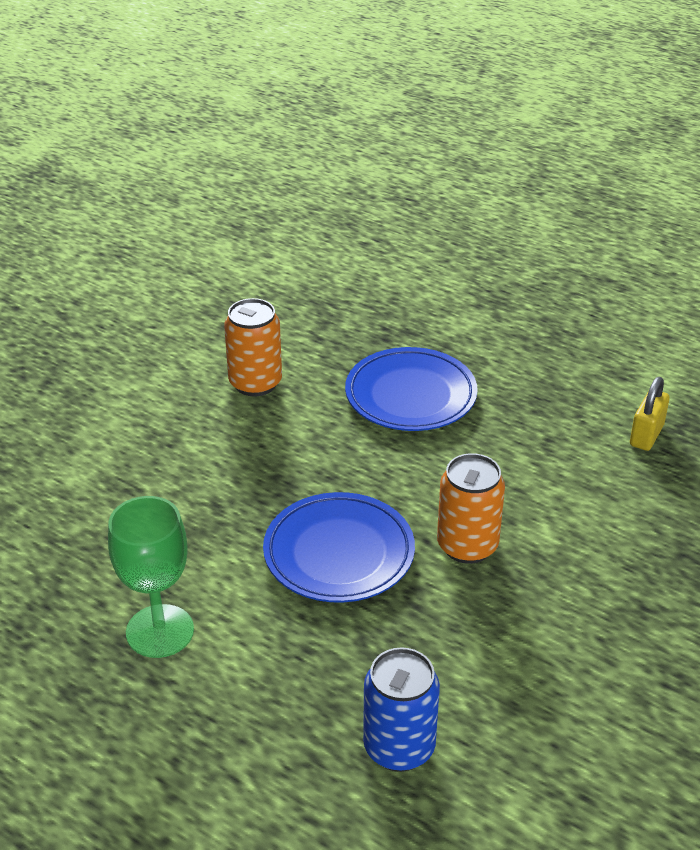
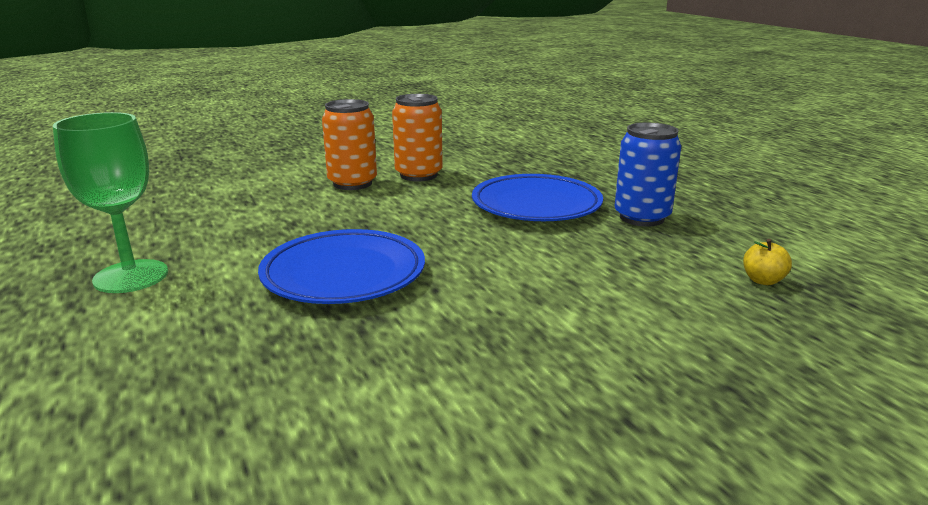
camera: 30 degrees right, 15 degrees down
blue can [363,647,440,772] -> blue can moved to [615,123,681,227]
orange can [437,453,505,564] -> orange can moved to [322,99,377,190]
yellow padlock [630,377,670,451] -> yellow apple [743,239,792,285]

